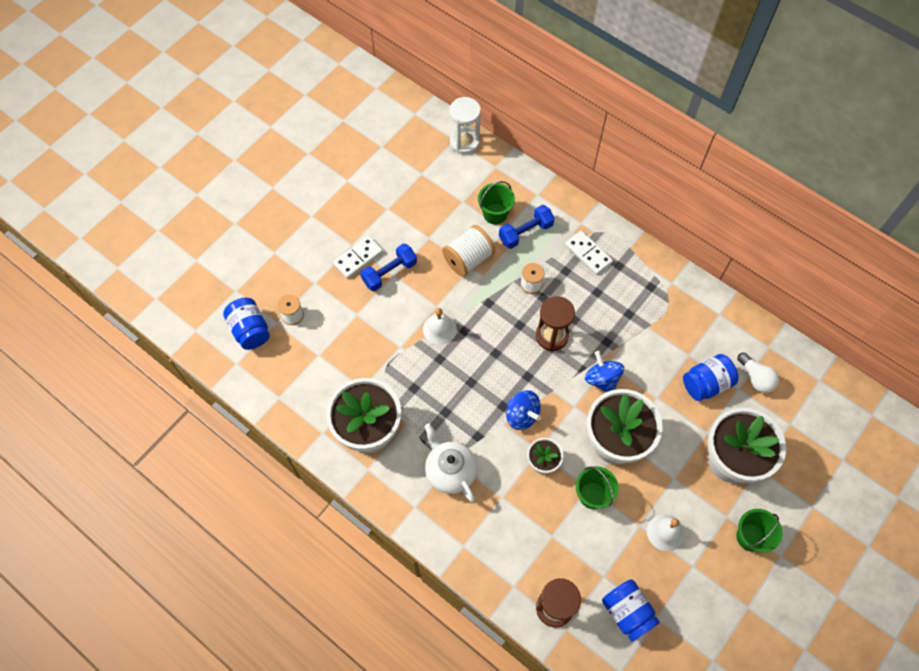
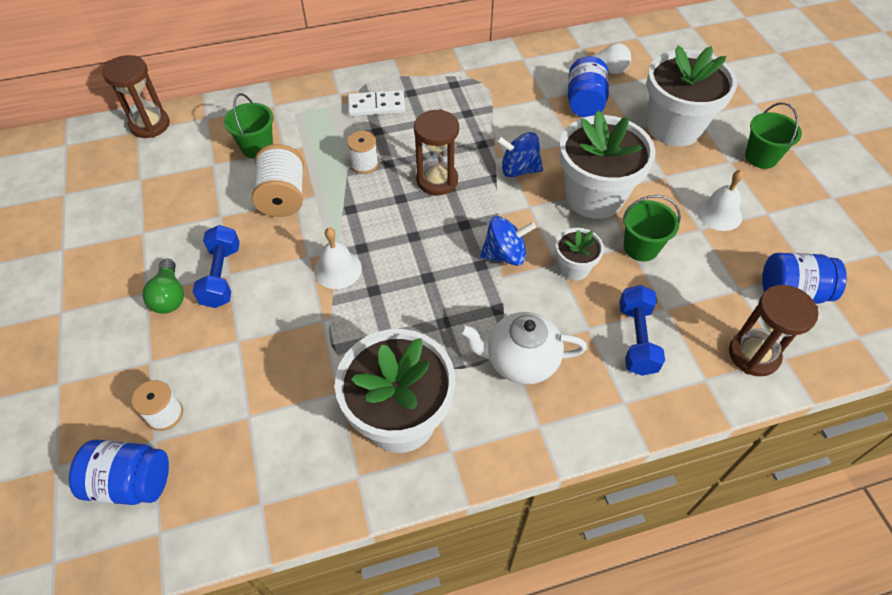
camera: 55 degrees left, 10 degrees down
white domino [333,236,383,279] -> green light bulb [143,259,184,314]
white hourglass [449,97,481,154] -> brown hourglass [102,55,170,138]
blue dumbbell [499,205,555,249] -> blue dumbbell moved to [619,285,665,376]

